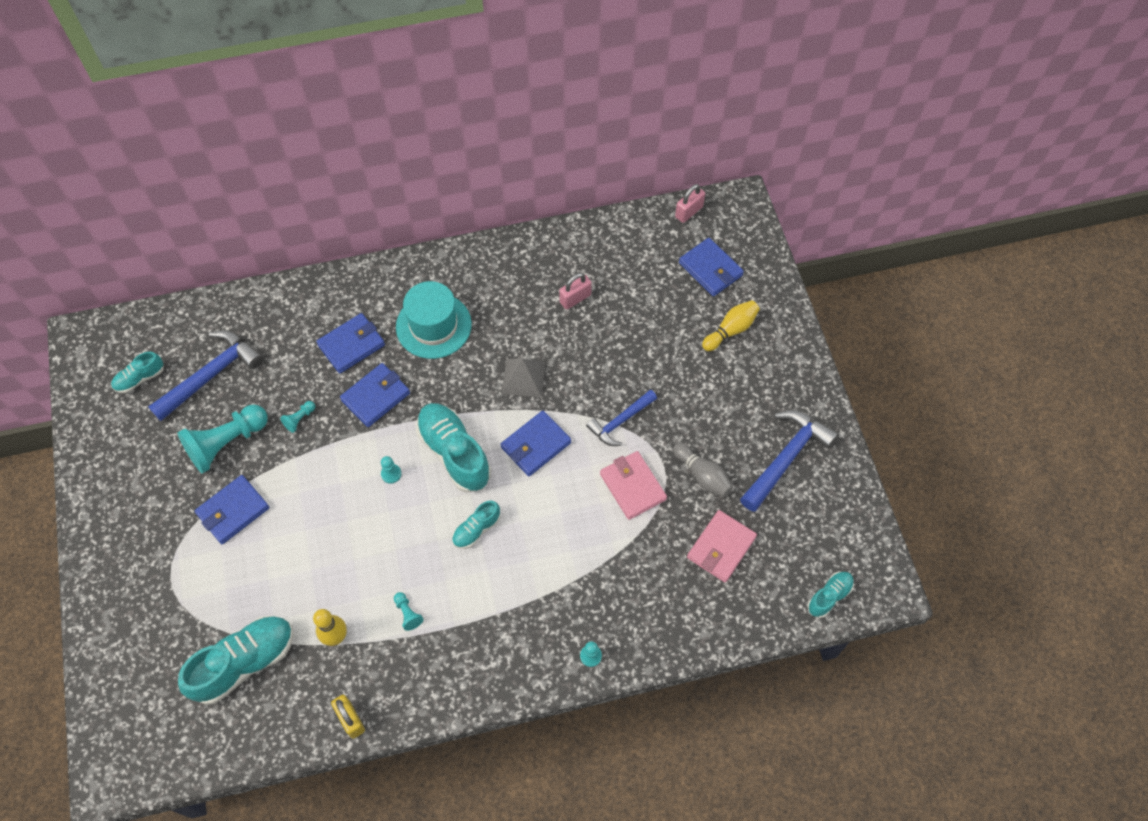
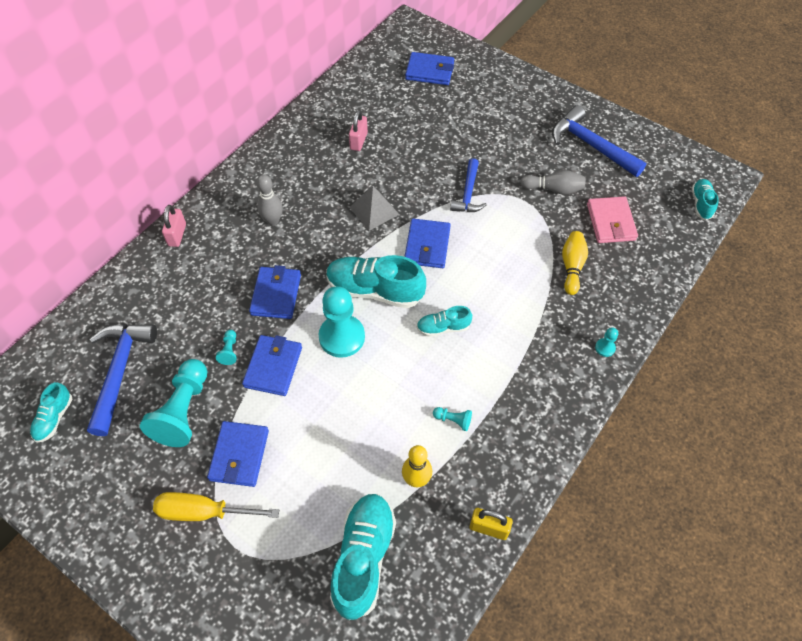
camera: 40 degrees left, 5 degrees down
blue wallet [316,313,385,373] -> blue wallet moved to [242,335,302,396]
turquoise pawn [381,456,401,484] -> turquoise pawn [319,286,365,358], size x2.33
turquoise hat [396,281,472,359] -> grey bowling pin [257,175,283,225]
turquoise shoe [452,501,501,549] -> turquoise shoe turned 75 degrees clockwise [417,306,472,337]
pink wallet [600,451,667,520] -> none
pink padlock [675,184,705,223] -> pink padlock moved to [162,205,186,247]
yellow bowling pin [702,300,760,351] -> yellow bowling pin moved to [562,231,588,295]
blue hammer [740,410,838,512] -> blue hammer turned 45 degrees counterclockwise [552,105,646,177]
none -> yellow screwdriver [153,492,279,521]

